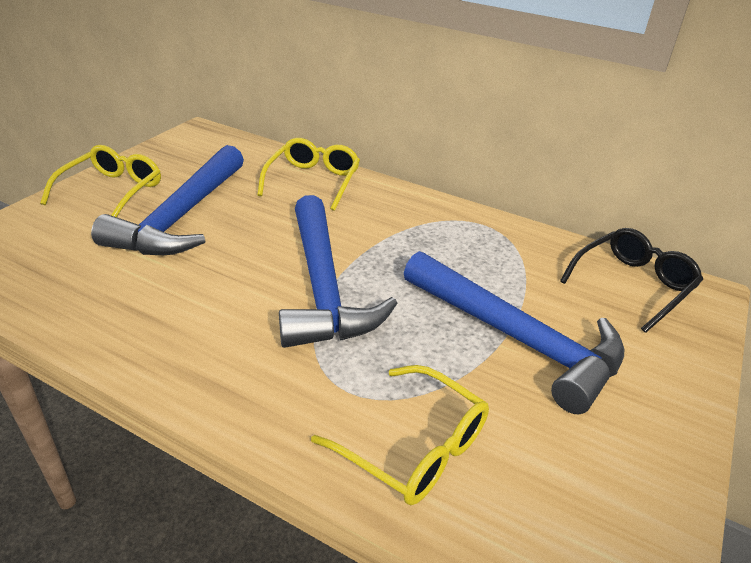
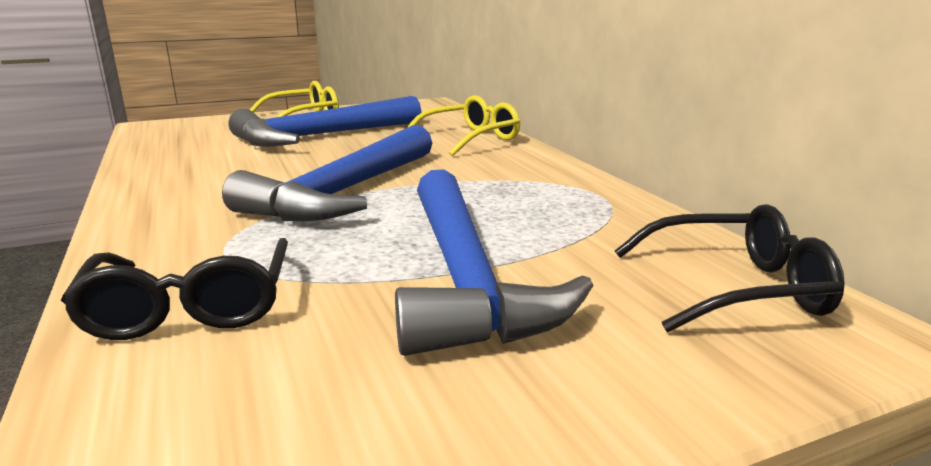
camera: 40 degrees right, 15 degrees down
yellow glasses [311,365,489,505] -> black glasses [61,238,288,340]

